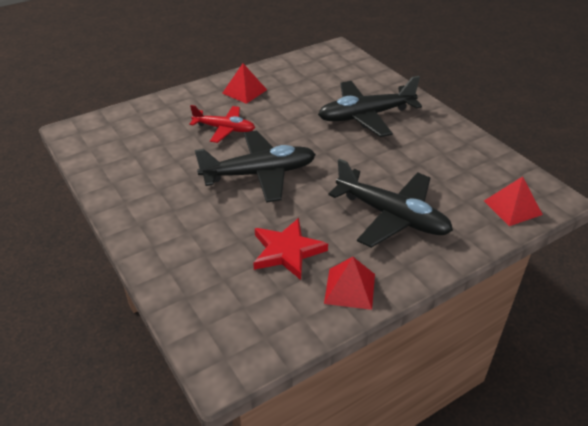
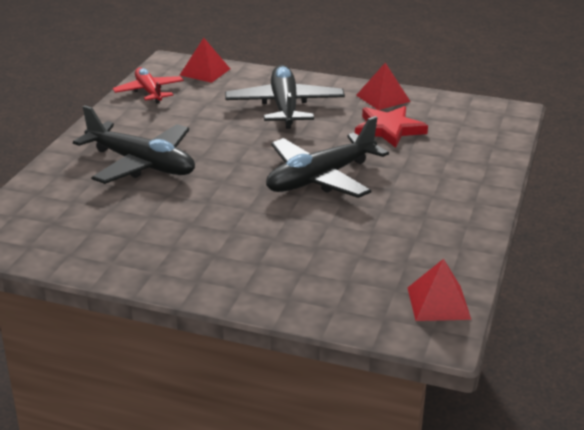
camera: 130 degrees left, 10 degrees down
red plane [189,105,255,143] -> red plane moved to [112,68,184,104]
black plane [195,130,316,203] -> black plane turned 75 degrees counterclockwise [266,116,389,198]
red pyramid [222,63,267,104] -> red pyramid moved to [408,259,471,321]

